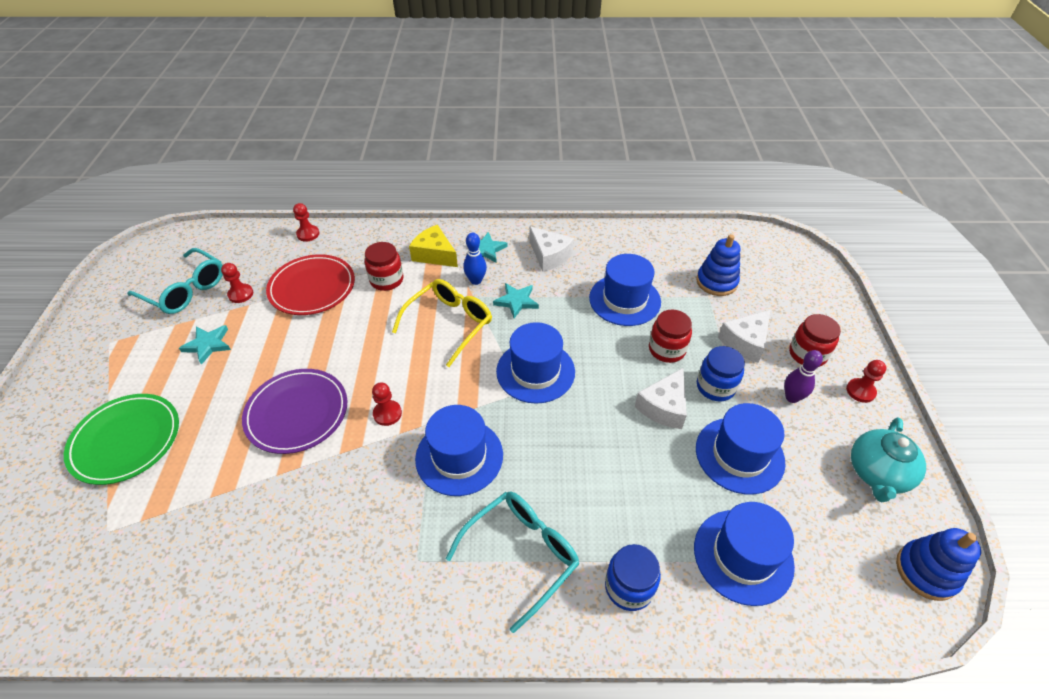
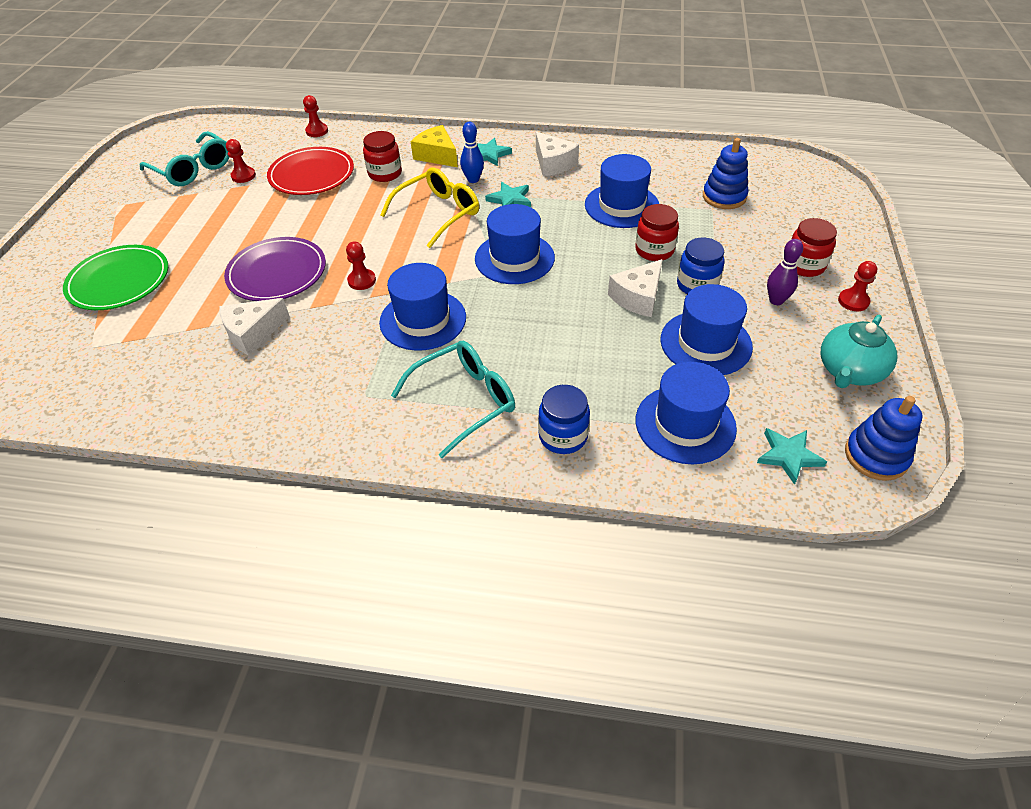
camera: 10 degrees right, 0 degrees up
turquoise star [179,325,231,365] -> turquoise star moved to [757,428,827,485]
white cheese [718,310,770,363] -> white cheese moved to [219,298,290,356]

